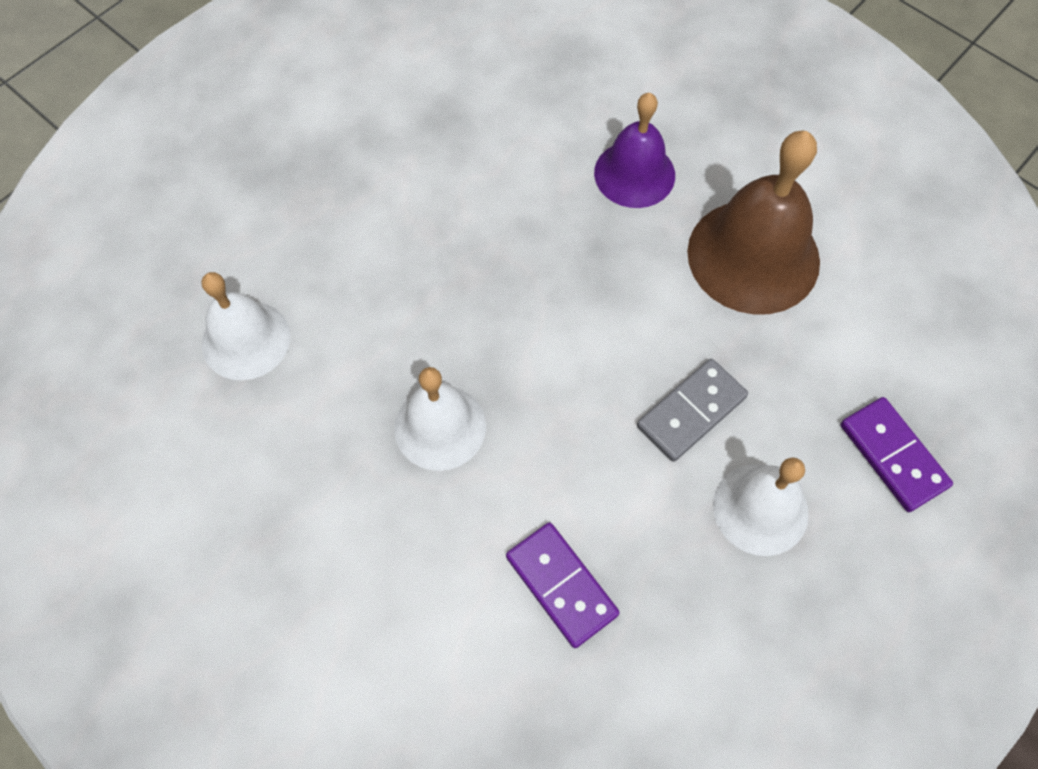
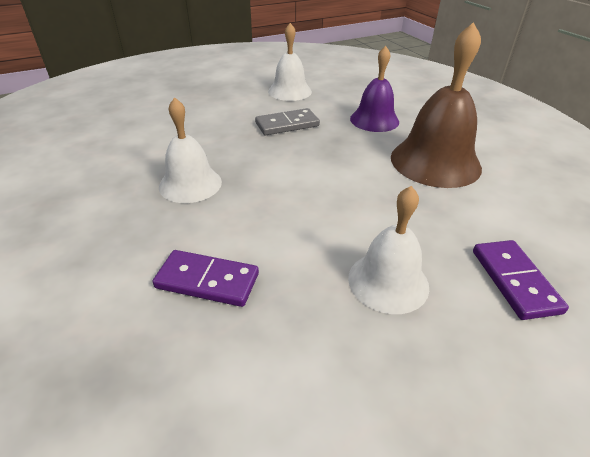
camera: 20 degrees right, 25 degrees down
white bell [201,272,290,380] -> white bell moved to [268,23,312,101]
purple domino [506,522,620,648] -> purple domino turned 60 degrees counterclockwise [153,250,259,307]
grey domino [637,359,748,462] -> grey domino moved to [255,108,320,135]

